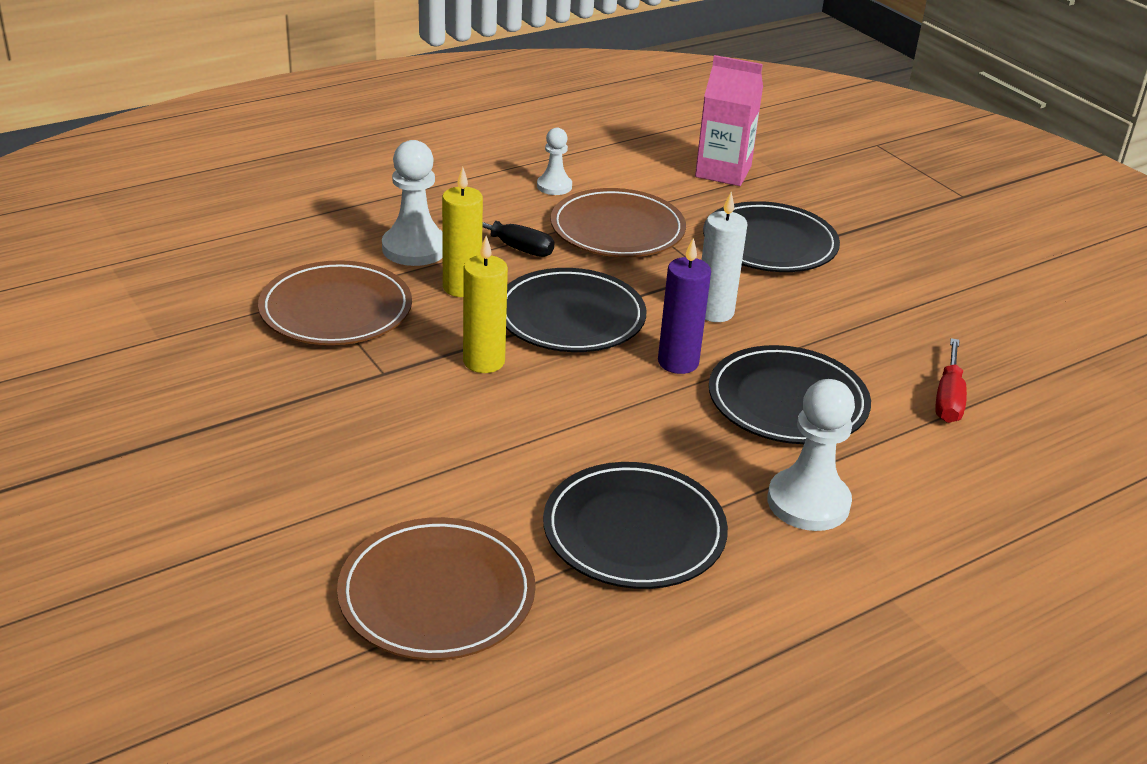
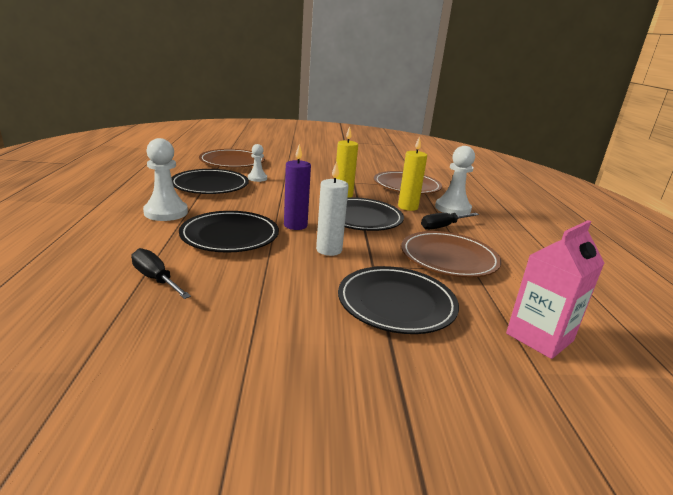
camera: 120 degrees right, 10 degrees down
white pawn [537,128,572,195] -> white pawn moved to [248,144,267,182]
red screwdriver [935,338,967,423] -> black screwdriver [131,248,191,299]

